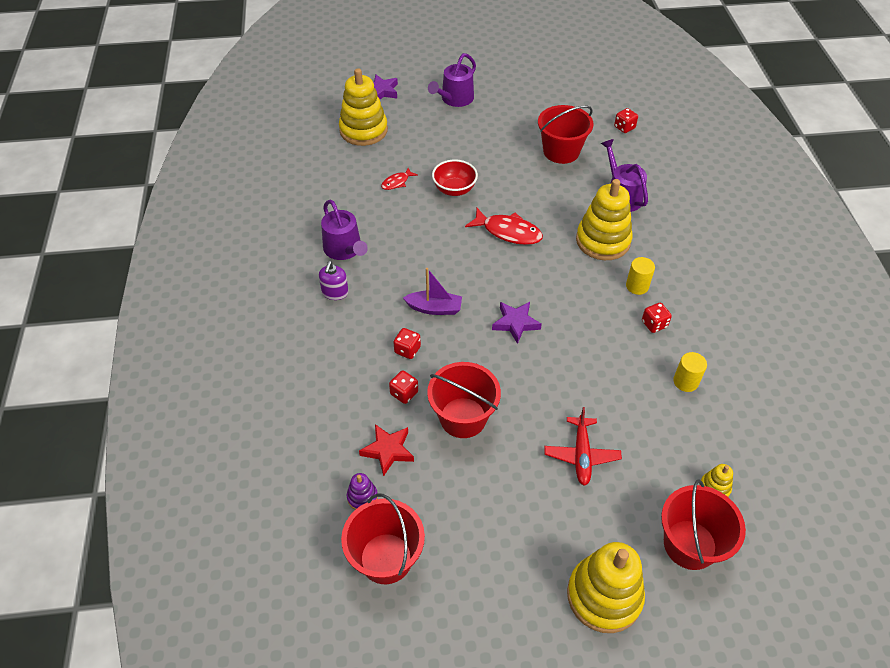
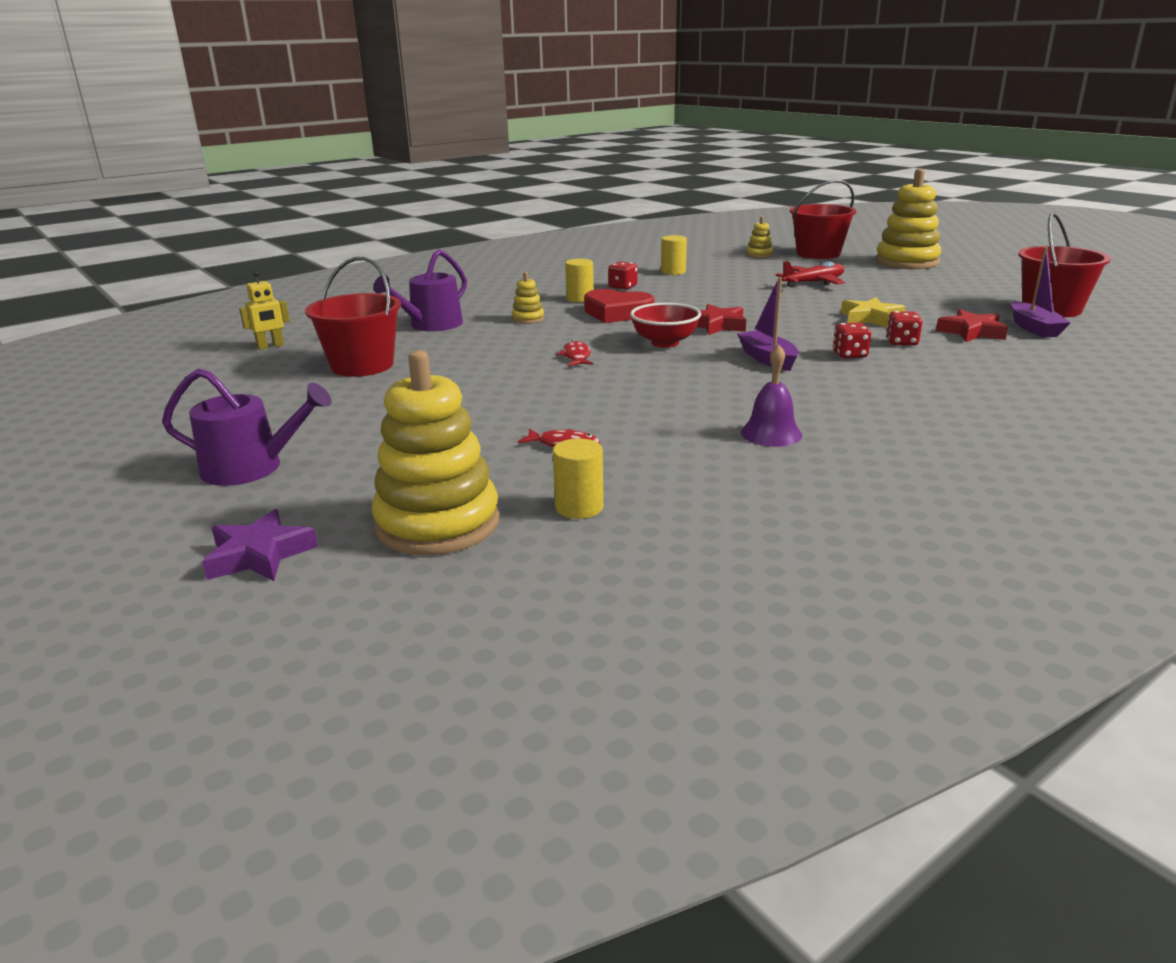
camera: 120 degrees left, 25 degrees down
purple soap dispenser [319,261,349,300] -> none
purple watering can [321,200,368,260] -> purple bell [741,344,802,447]
purple stacking toy [347,473,378,510] -> purple boat [1011,247,1071,338]
red bucket [427,362,501,438] -> yellow star [841,297,906,328]
red bowl [432,159,478,196] -> red bowl moved to [630,303,701,348]
red fish [465,208,543,245] -> red fish [557,341,593,366], size x0.54
purple star [492,302,542,344] -> red star [697,304,746,335]
yellow stacking toy [576,179,633,260] -> yellow stacking toy [512,272,544,324], size x0.45
red dice [614,108,638,133] -> yellow robot [239,271,290,350]
none -> yellow cylinder [553,438,604,519]
none -> red heart [584,289,654,323]

